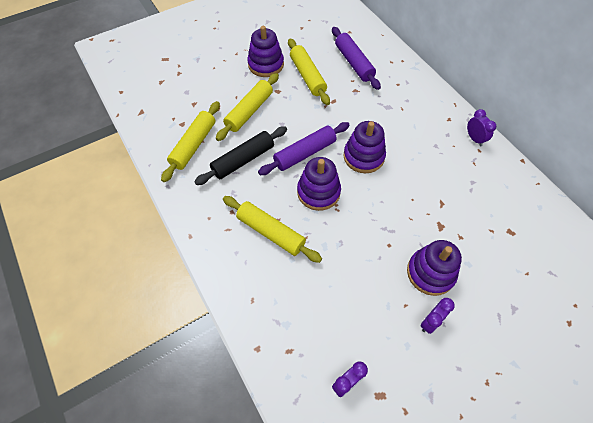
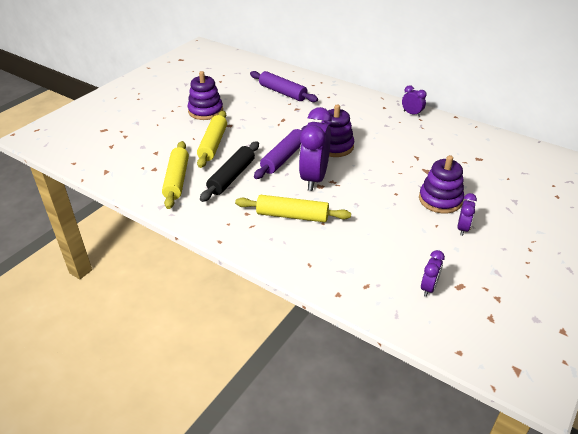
camera: 25 degrees left, 20 degrees down
yellow rolling pin [288,38,330,105] -> none
purple stacking toy [297,157,341,211] -> purple clock [299,107,332,191]

